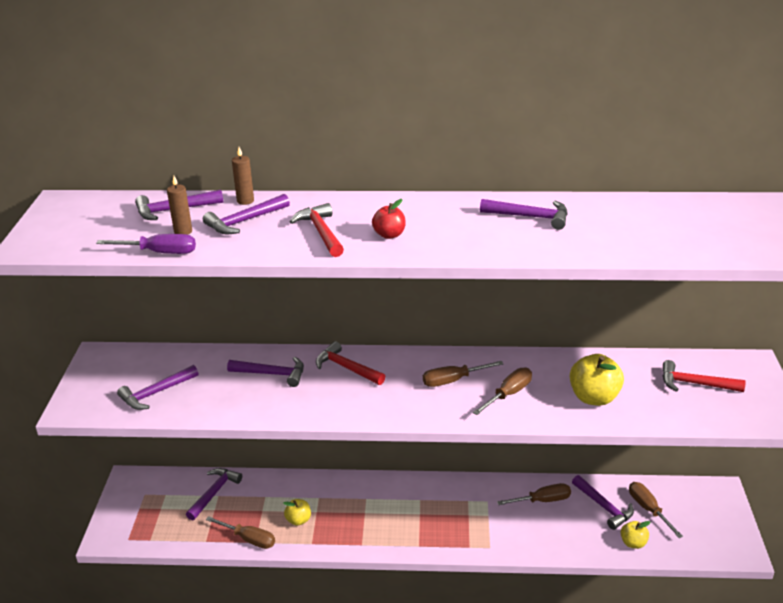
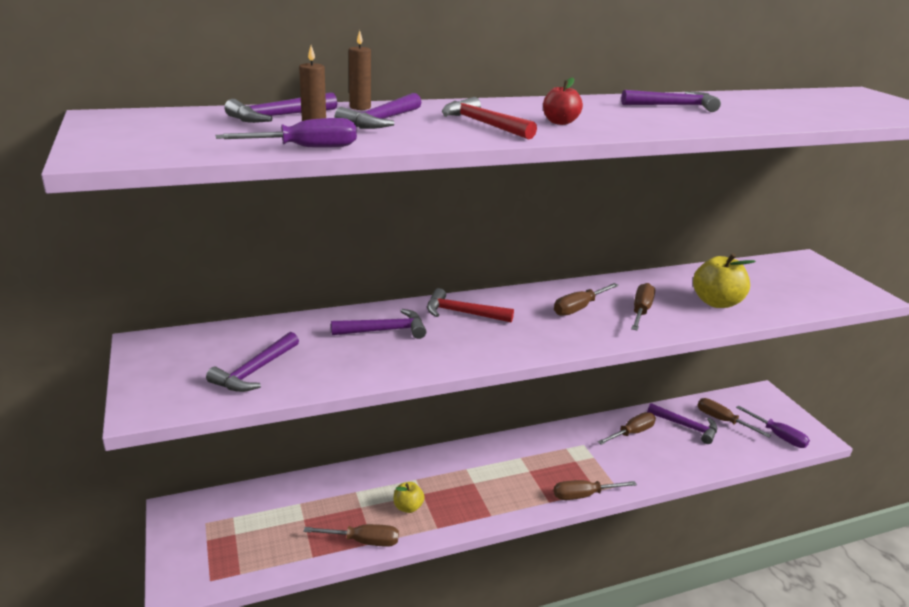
camera: 25 degrees left, 5 degrees down
purple hammer [186,468,242,521] -> none
yellow apple [621,521,650,549] -> none
red hammer [662,360,746,392] -> none
none -> brown screwdriver [554,480,637,500]
none -> purple screwdriver [736,405,810,448]

